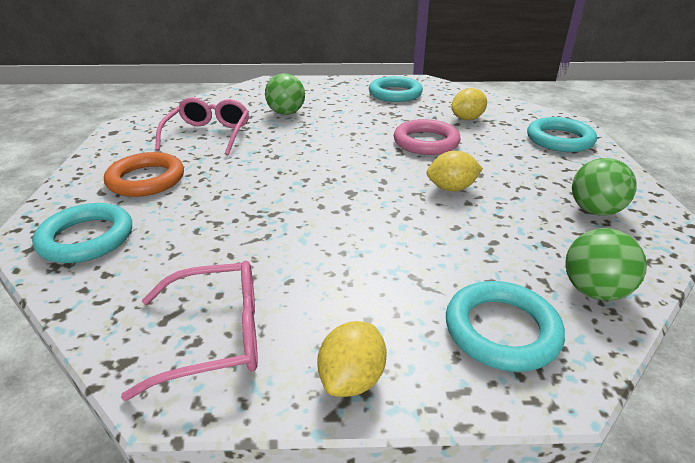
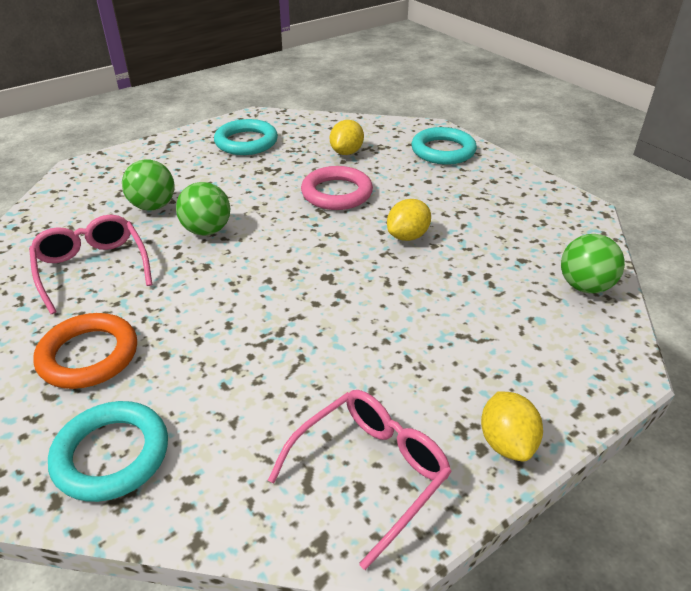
camera: 35 degrees left, 5 degrees up
turquoise ring [446,281,565,372] -> none
green ball [572,158,637,216] -> green ball moved to [176,182,230,236]

